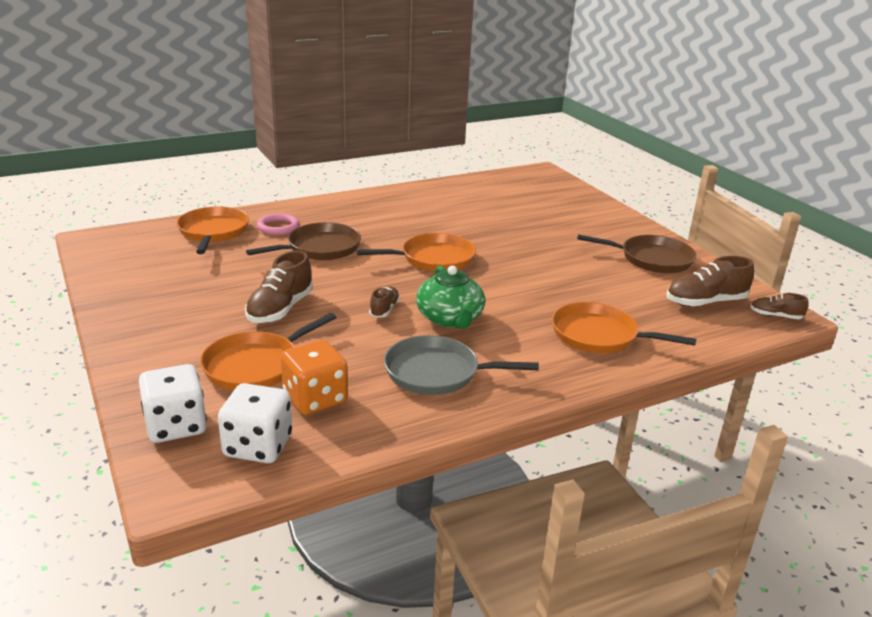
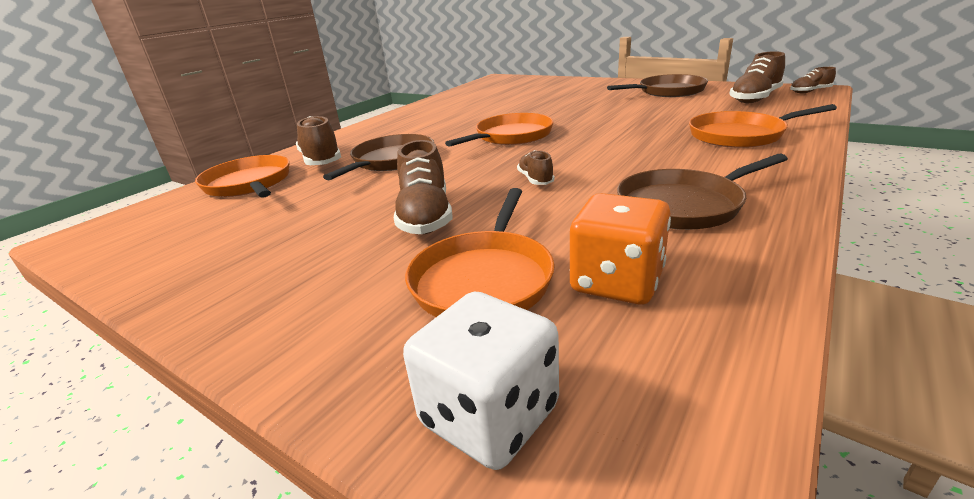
camera: 25 degrees left, 0 degrees up
white dice [218,383,292,463] -> none
pink ring [257,213,299,235] -> brown shoe [296,116,341,165]
grey pan [384,335,539,395] -> brown pan [617,154,788,230]
green teapot [416,266,485,329] -> none

